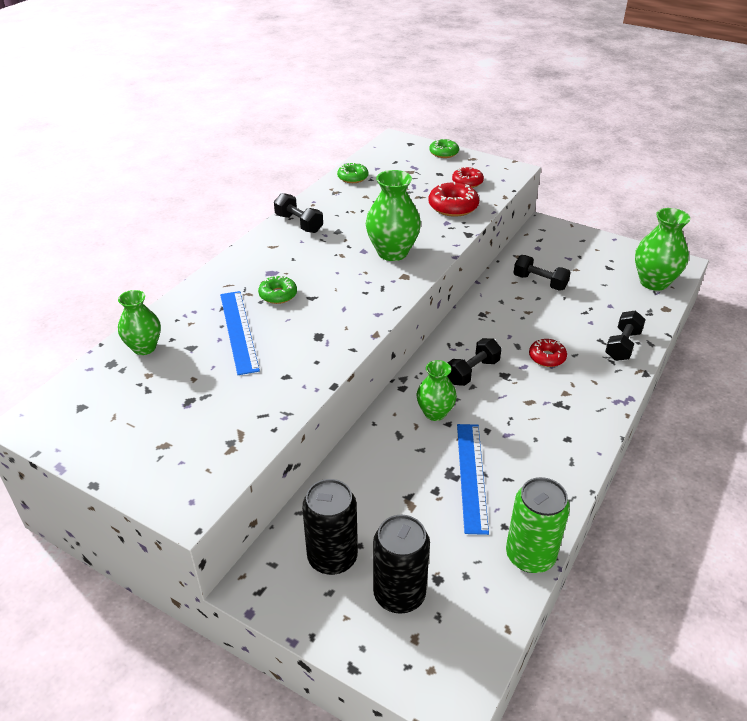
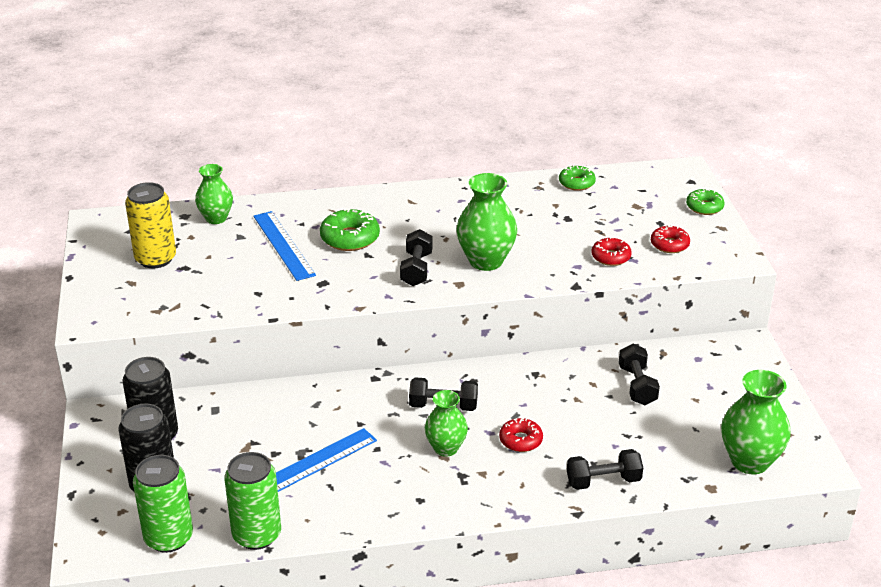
camera: 50 degrees right, 5 degrees down
blue ruler [220,291,260,375] -> blue ruler turned 60 degrees counterclockwise [253,211,316,281]
green donut [258,275,297,304] -> green donut [320,208,380,251], size x1.53
black dumbbell [274,193,323,233] -> black dumbbell moved to [400,229,433,286]
green vase [417,360,457,421] -> green vase moved to [425,390,468,457]
red donut [429,182,479,217] -> red donut [592,237,632,266], size x0.65
none -> yellow can [125,182,176,268]
none -> green can [133,455,193,553]

